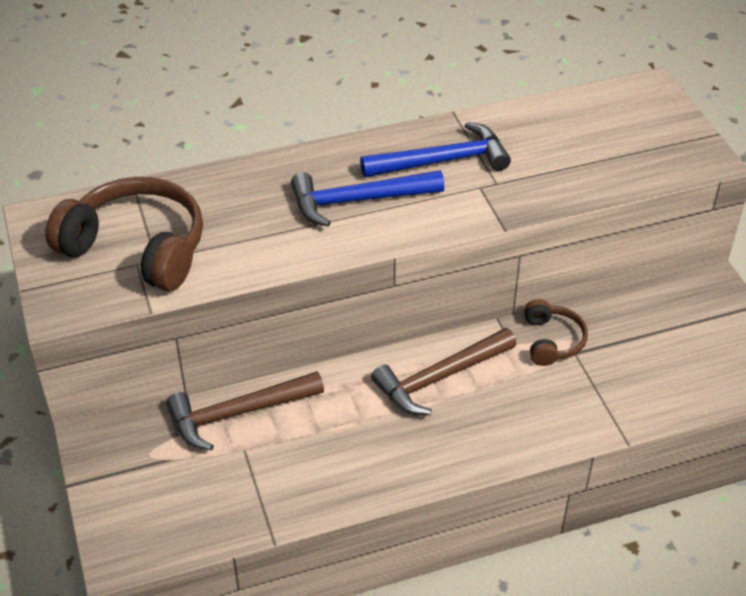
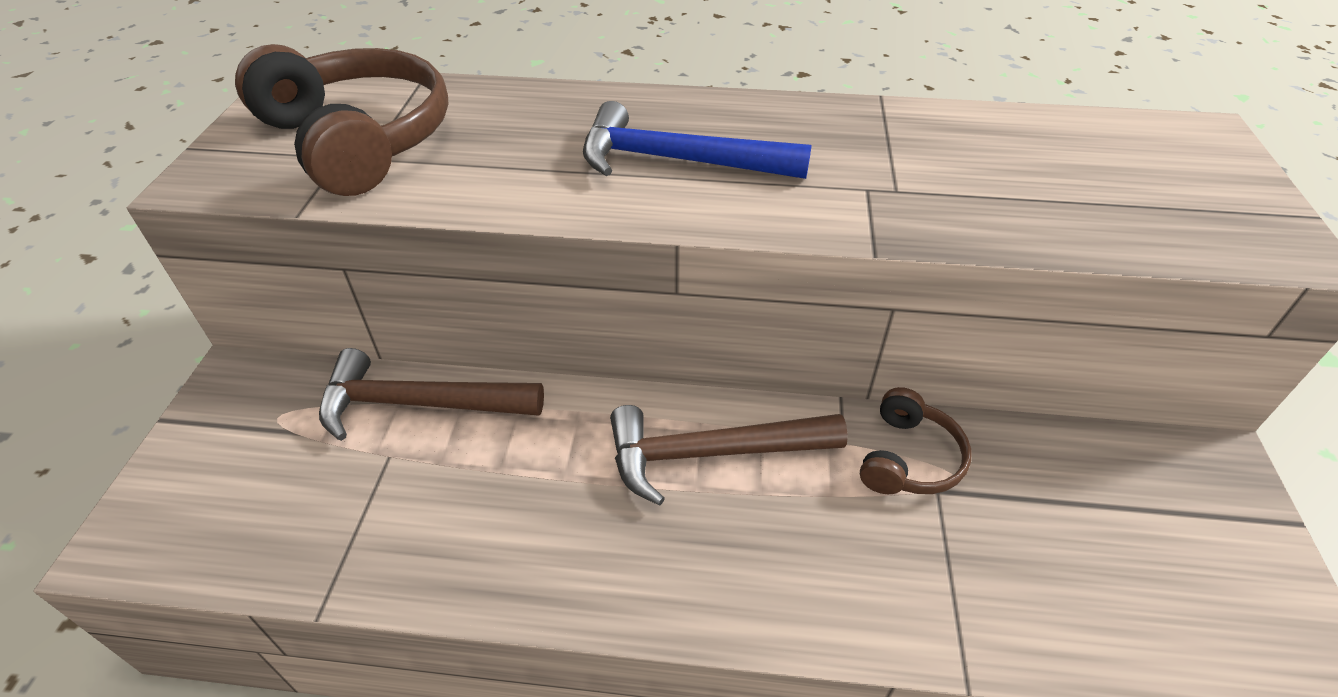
camera: 25 degrees right, 0 degrees up
blue hammer [360,122,511,177] -> none

